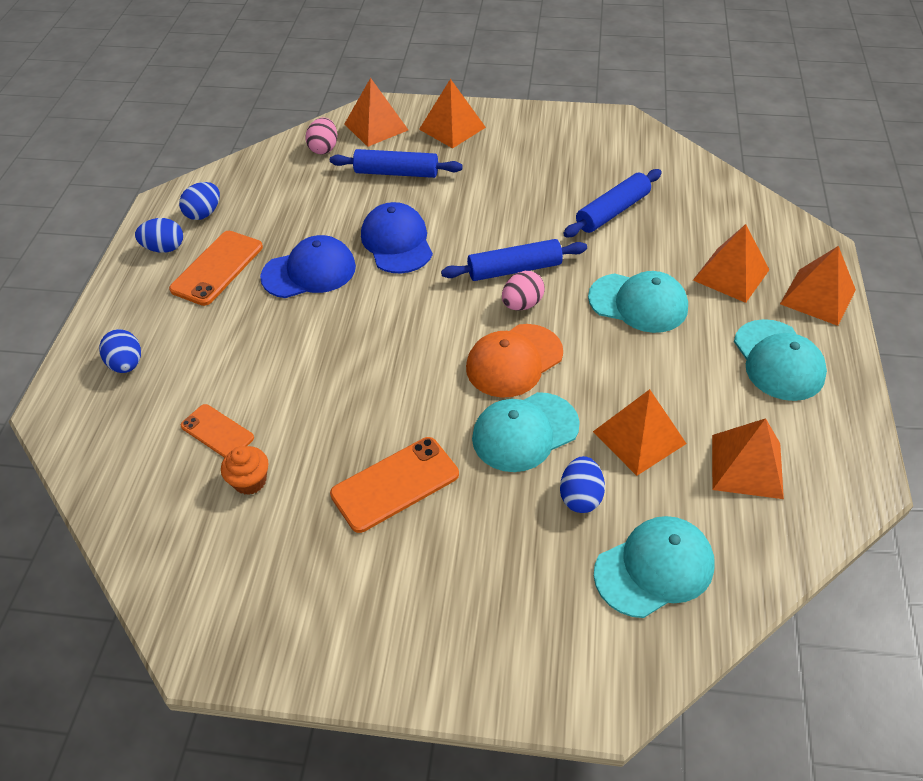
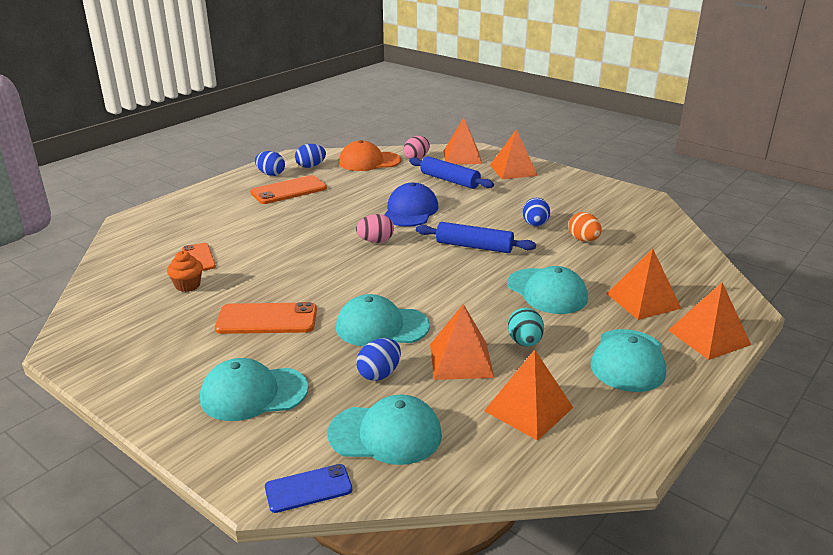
camera: 30 degrees right, 20 degrees down
blue egg [99,329,141,373] -> blue egg moved to [522,198,550,226]
blue cap [260,235,356,298] -> none
orange cap [466,324,563,398] -> orange cap moved to [339,140,401,171]
pink egg [502,271,545,311] -> pink egg moved to [356,214,394,243]
blue rolling pin [563,169,662,237] -> orange egg [568,212,602,242]
none -> turquoise cap [200,358,308,421]
none -> blue phone [265,464,352,513]
none -> turquoise egg [508,308,544,347]

